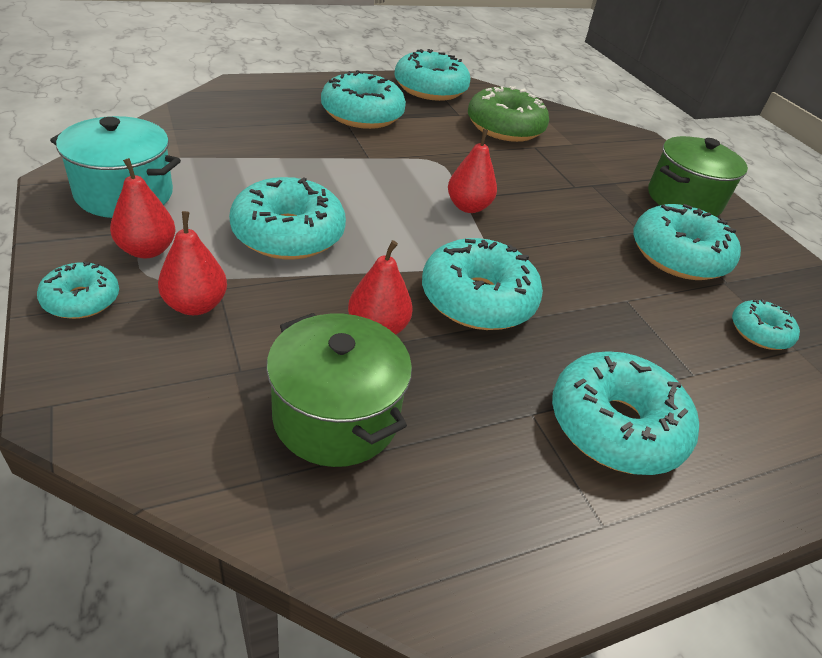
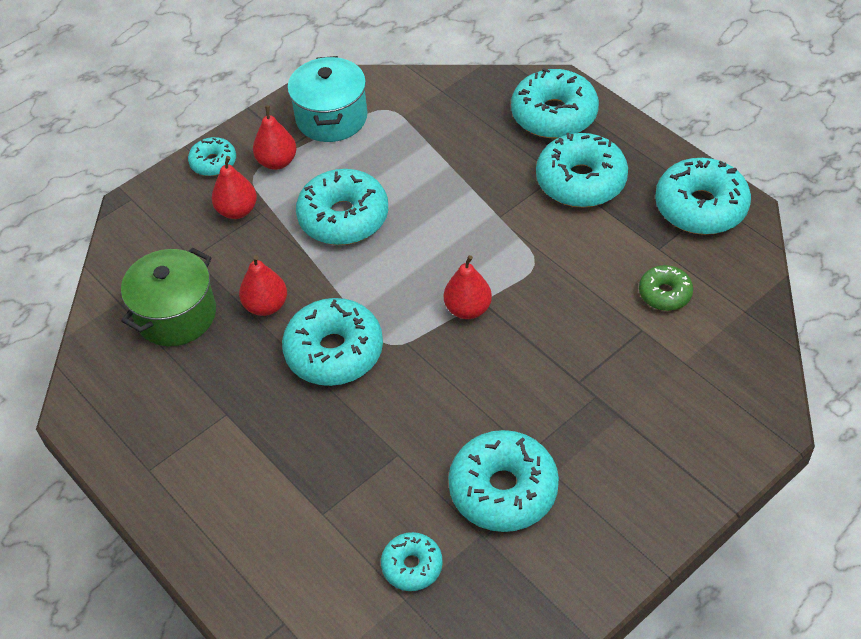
camera: 80 degrees right, 10 degrees up
green donut [468,86,549,142] -> green donut [639,265,693,311], size x0.54
turquoise donut [552,352,699,475] -> turquoise donut moved to [511,68,599,138]
green pot [648,136,748,217] -> none

